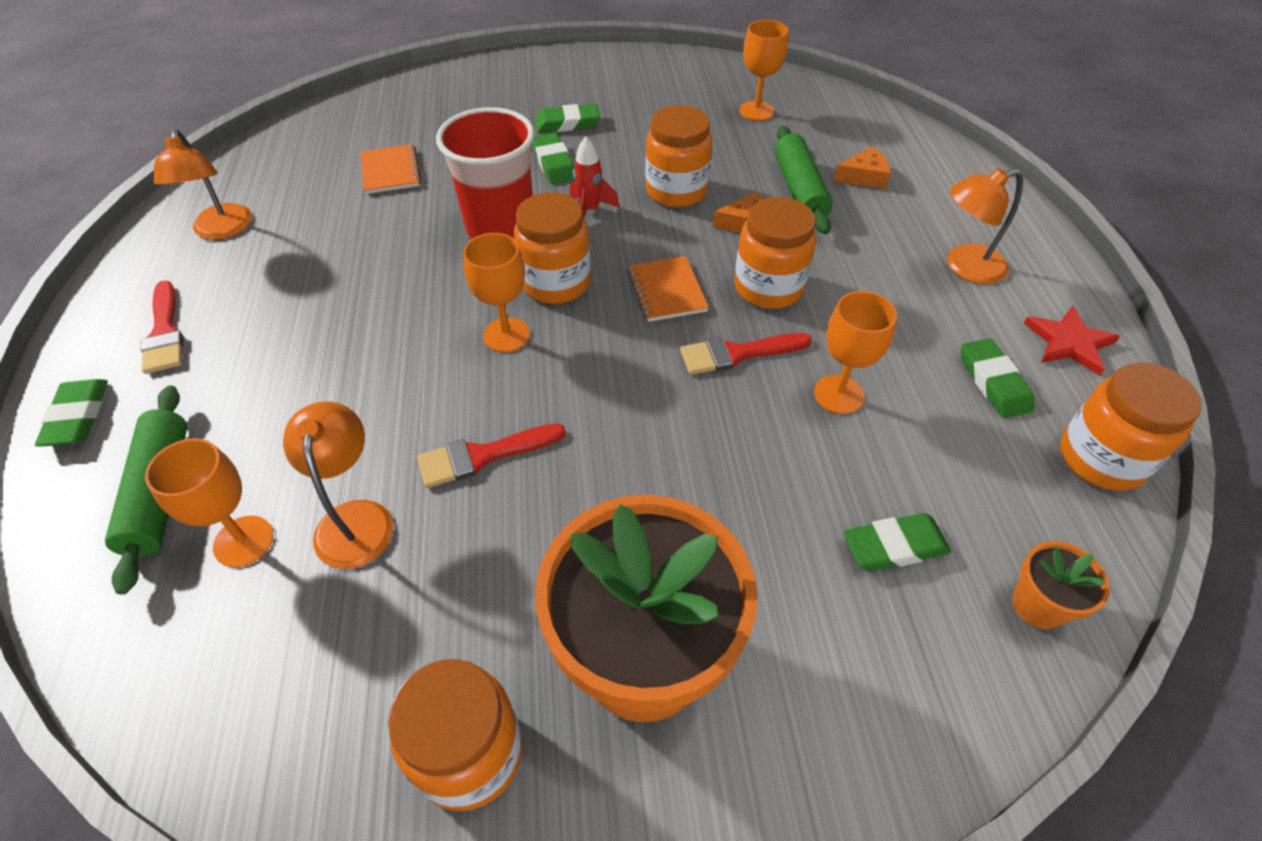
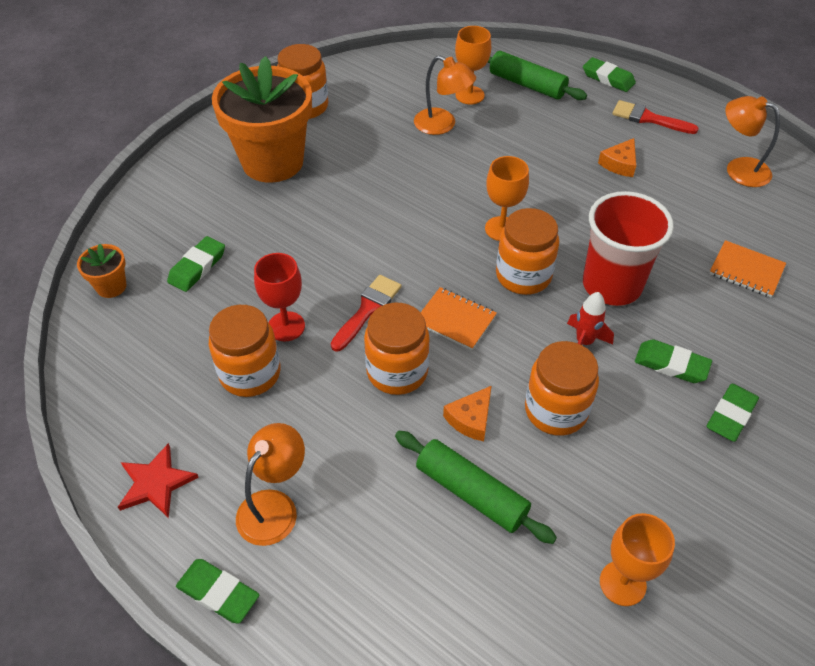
camera: 135 degrees right, 0 degrees up
red brush [417,423,566,488] -> none
orange goblet [814,291,897,414] -> red goblet [254,253,305,342]
orange cheese [833,147,891,189] -> orange cheese moved to [598,138,636,177]
green eraser [961,338,1035,418] -> green eraser moved to [176,559,259,624]
orange jar [1060,362,1202,491] -> orange jar moved to [209,305,281,397]

